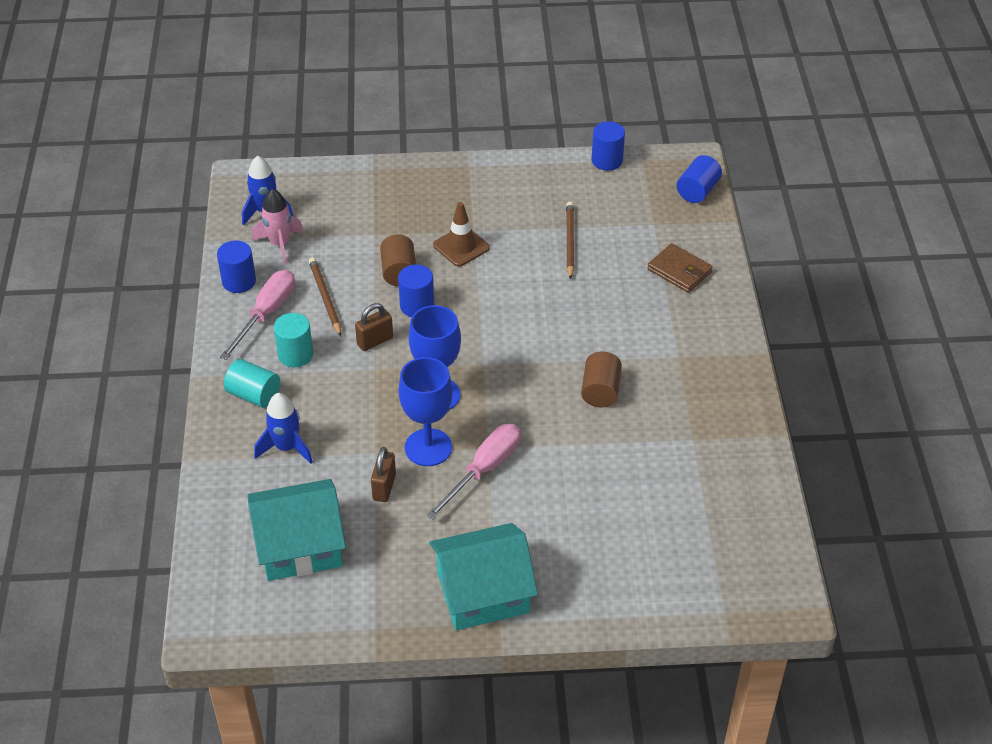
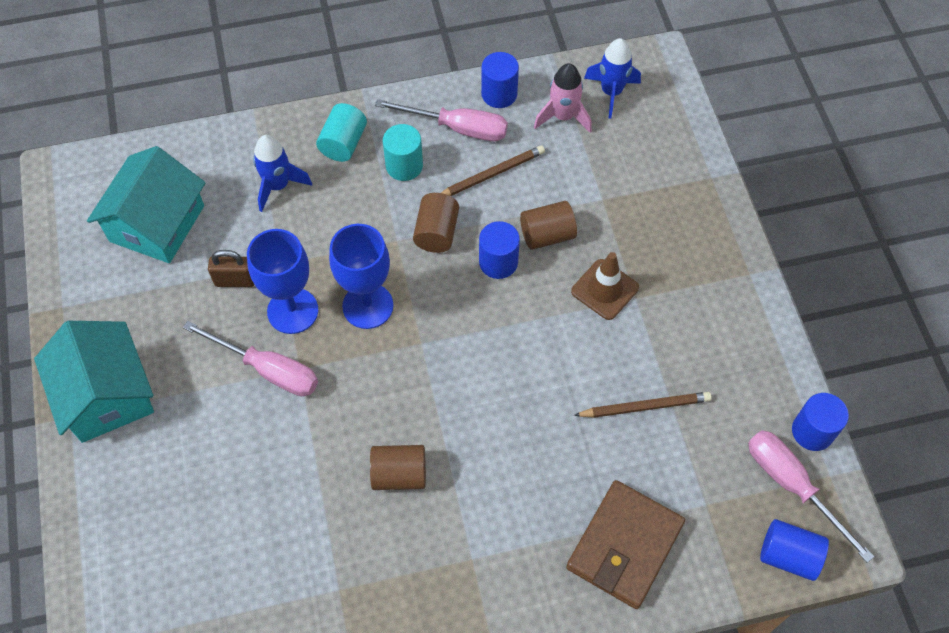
camera: 80 degrees right, 15 degrees up
turquoise house [248,479,346,581] -> turquoise house turned 45 degrees clockwise [87,146,206,263]
brown padlock [355,303,393,351] -> brown cylinder [413,193,459,253]
brown wallet [647,243,713,293] -> brown wallet [567,480,685,609], size x1.51
none -> pink screwdriver [748,430,874,563]

